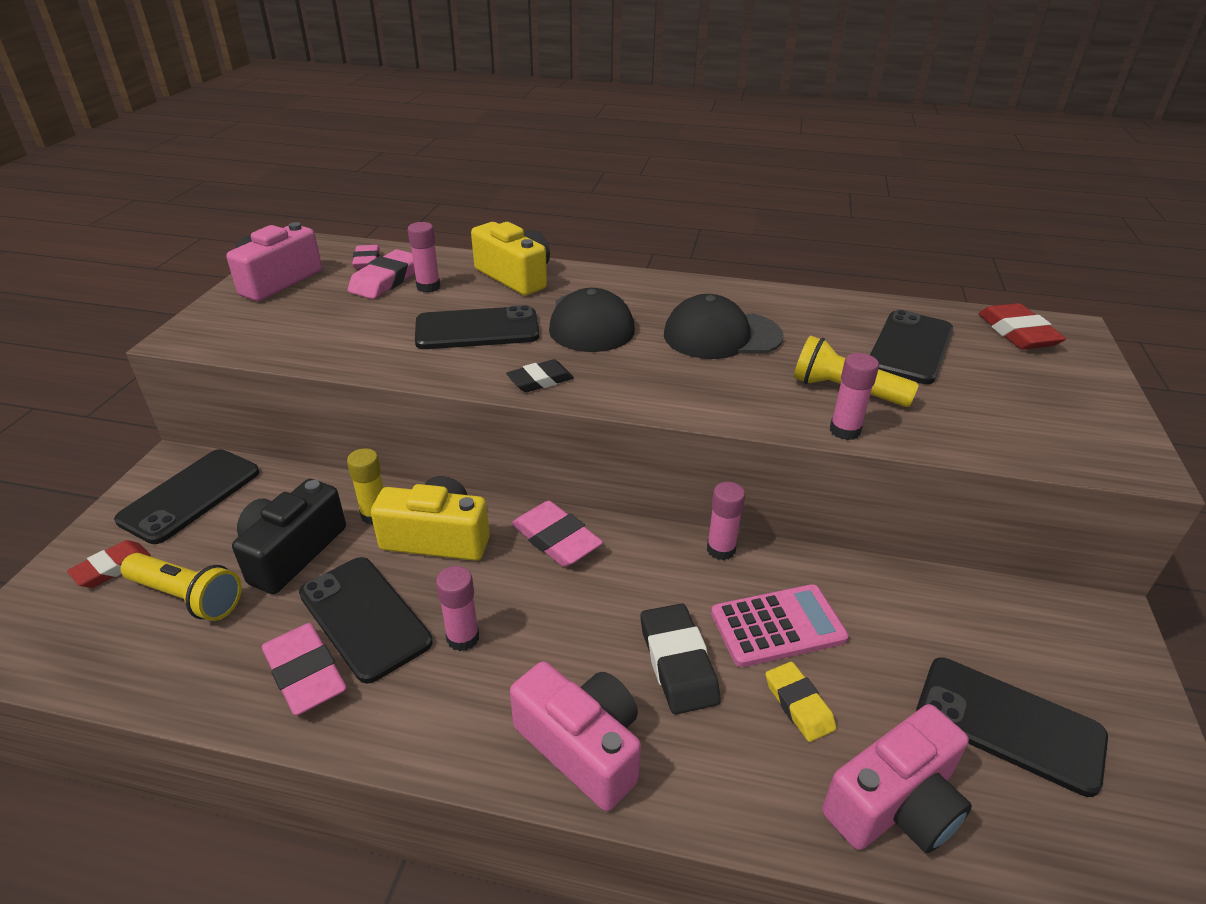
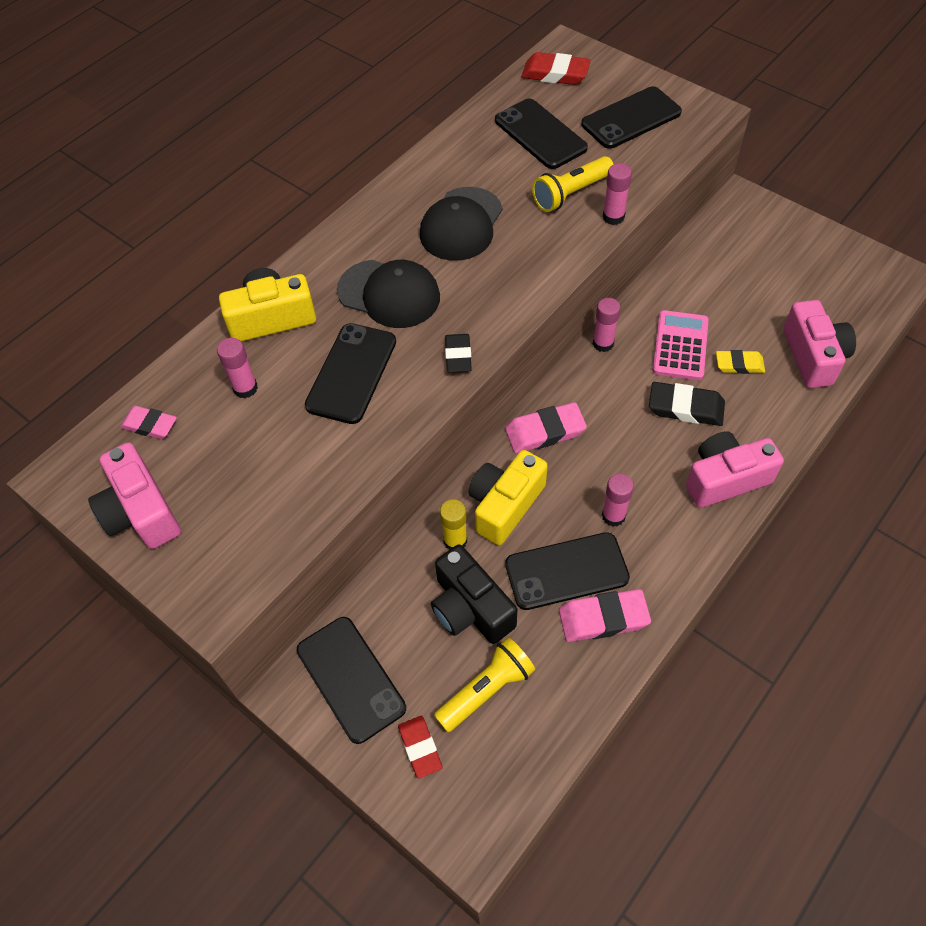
camera: 60 degrees left, 20 degrees up
pink eraser [348,249,415,299] -> none
black phone [916,657,1108,797] -> black phone moved to [581,86,682,149]

